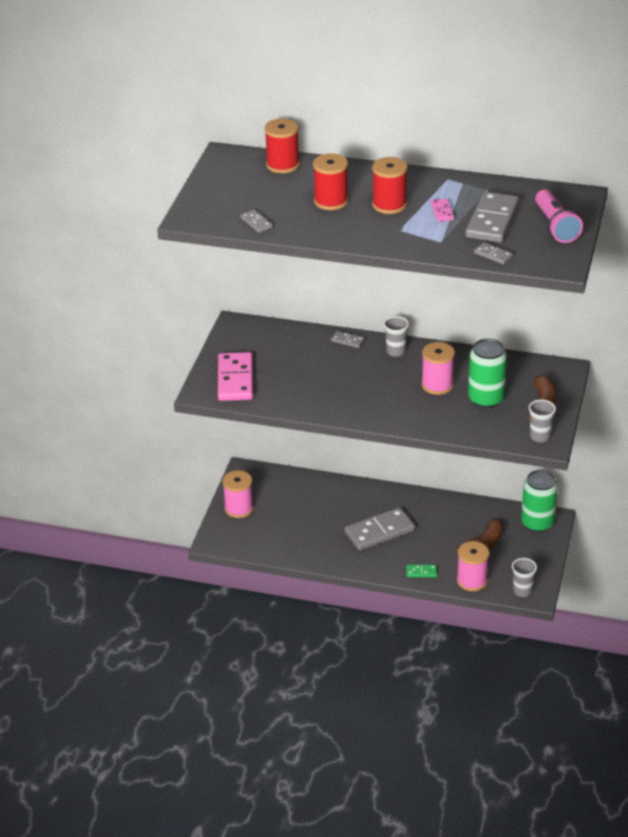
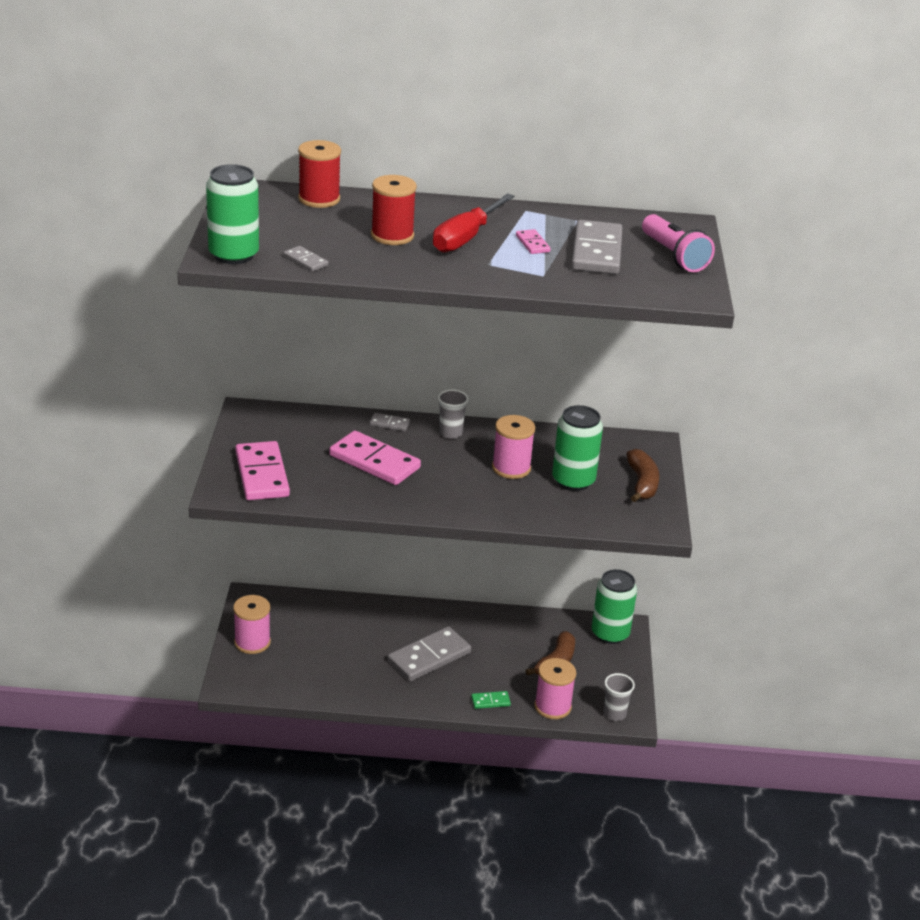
camera: 15 degrees left, 5 degrees down
red spool [372,157,408,214] -> red screwdriver [433,193,515,253]
grey domino [474,242,513,264] -> none
grey cup [529,400,556,442] -> none
none -> green can [206,164,259,264]
none -> pink domino [329,431,421,485]

